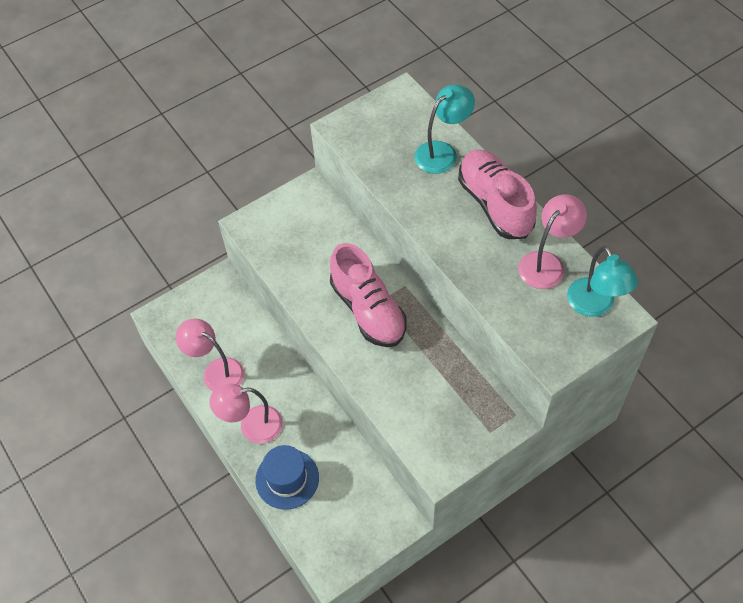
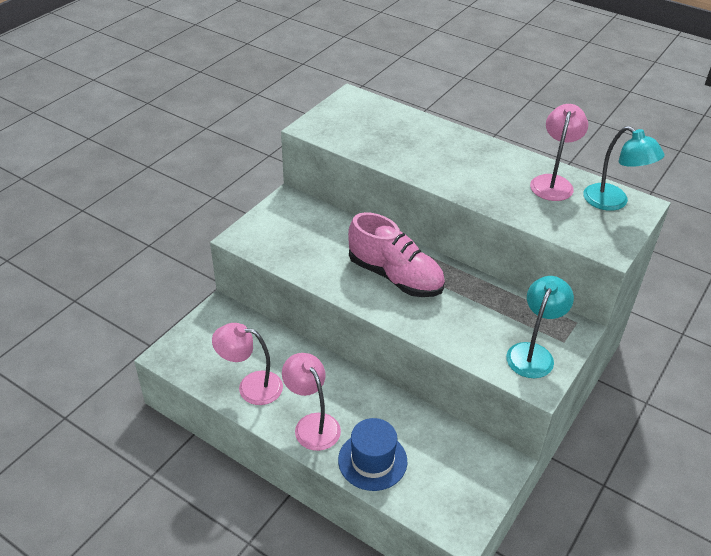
camera: 25 degrees left, 15 degrees down
pink lamp [209,384,283,444] -> pink lamp turned 90 degrees clockwise [282,353,341,451]
turquoise lamp [414,84,475,174] -> turquoise lamp moved to [506,276,574,378]
pink shoe [458,149,537,239] -> none

